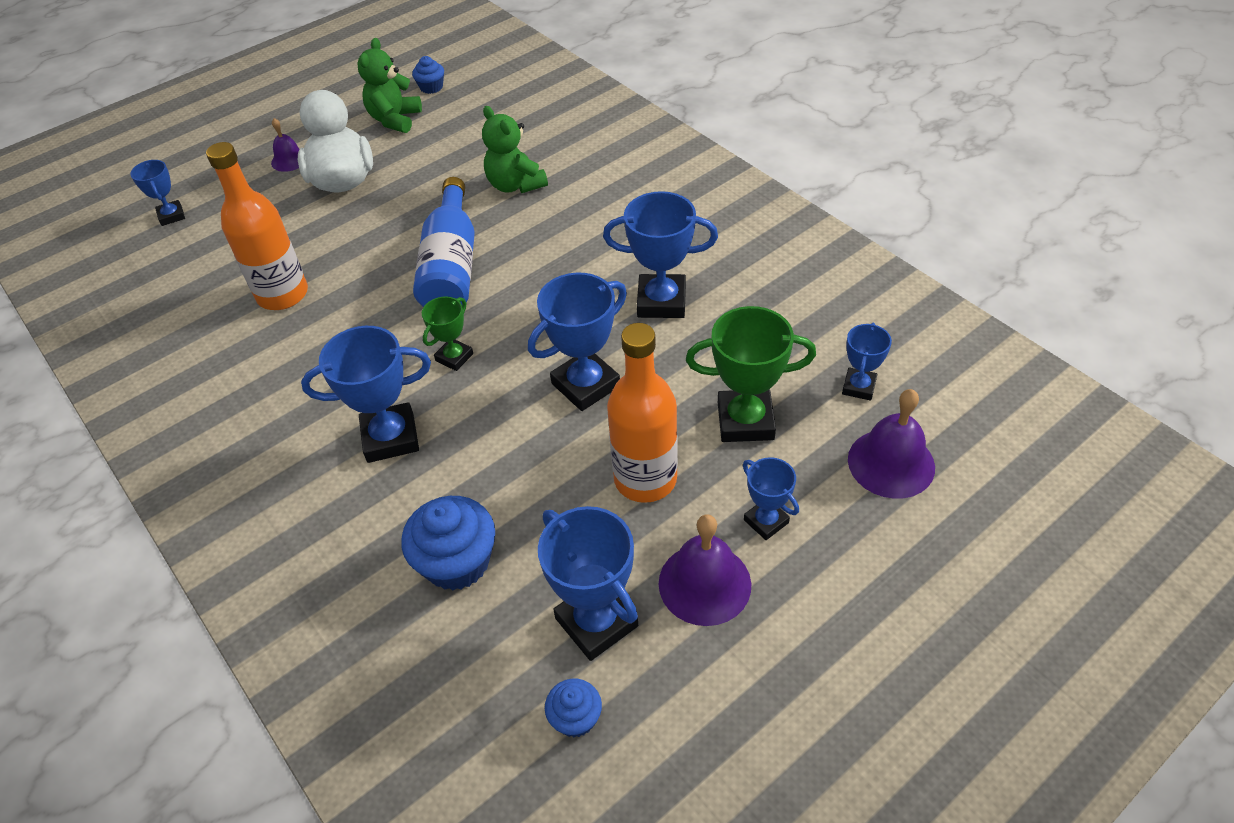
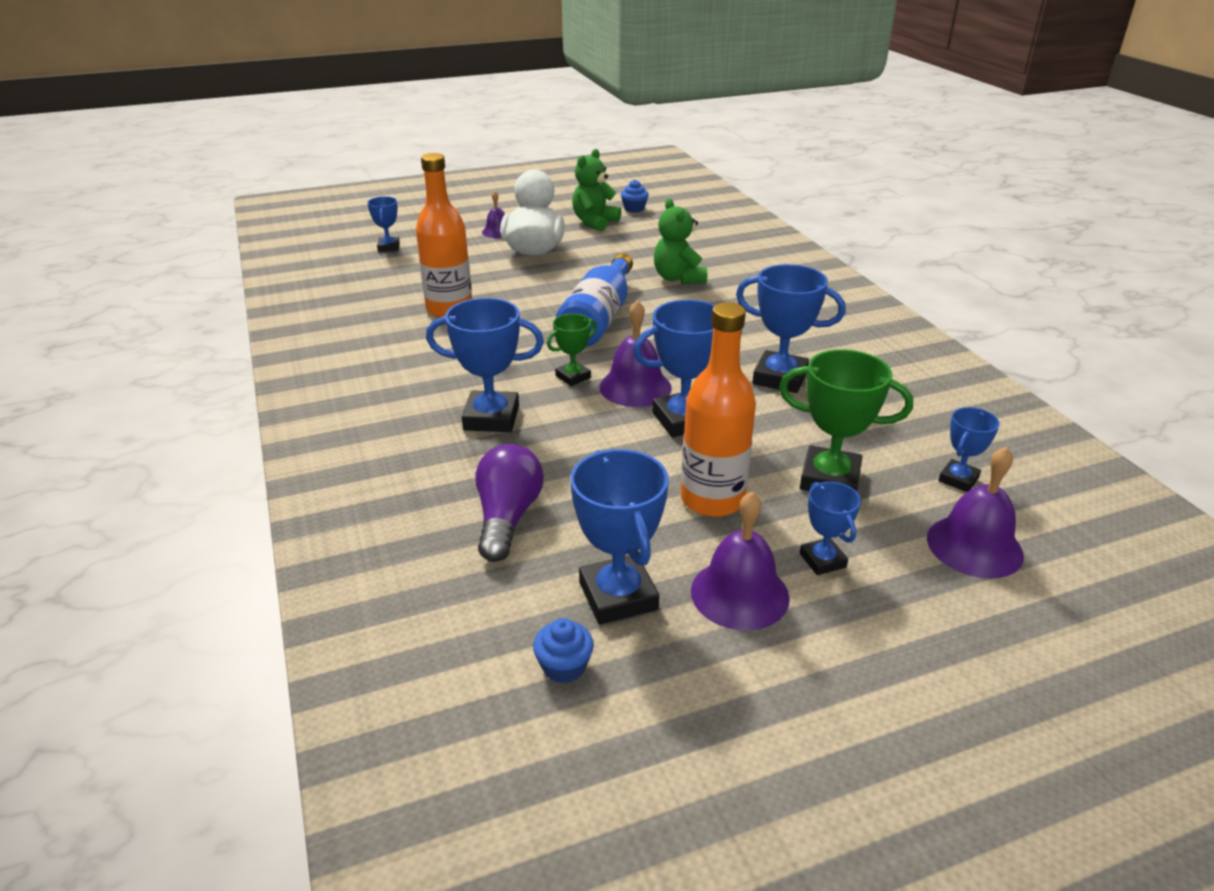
camera: 15 degrees right, 15 degrees down
blue cupcake [402,496,495,590] -> purple light bulb [475,444,544,562]
none -> purple bell [600,300,672,407]

